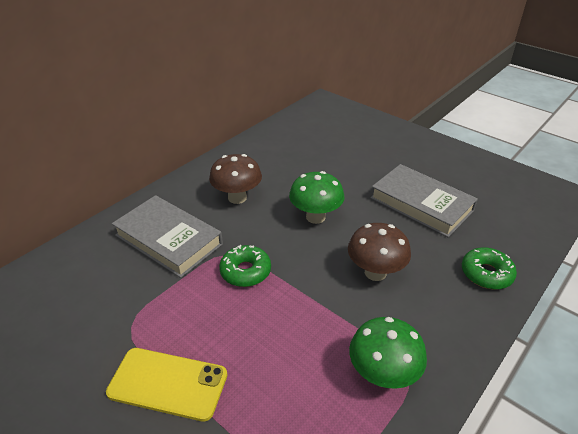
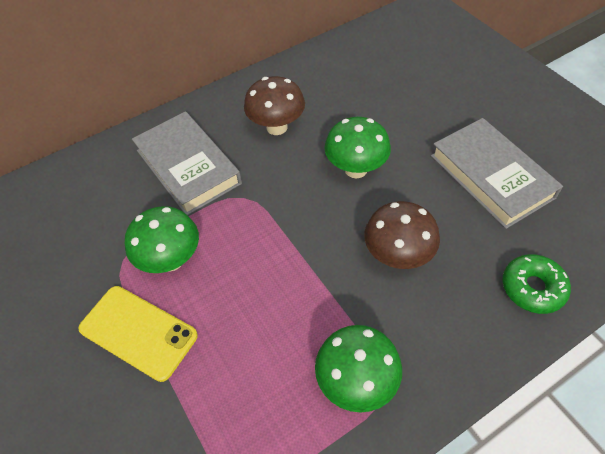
camera: 20 degrees right, 15 degrees up
green donut [219,245,271,287] -> none
none -> green mushroom [125,206,199,273]

